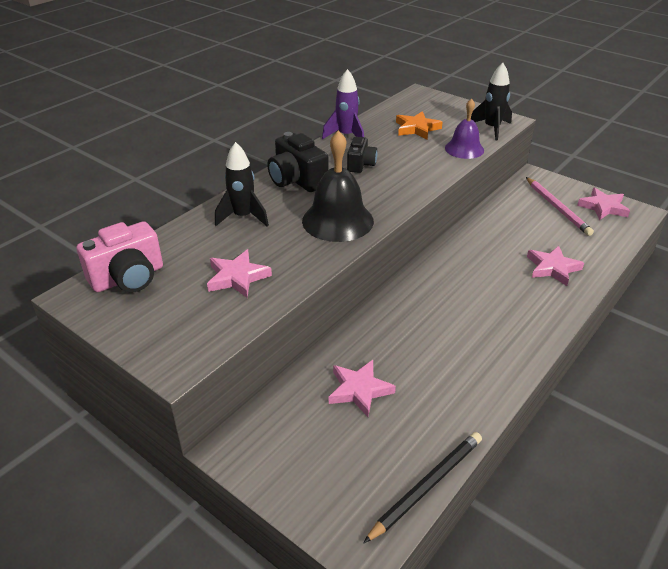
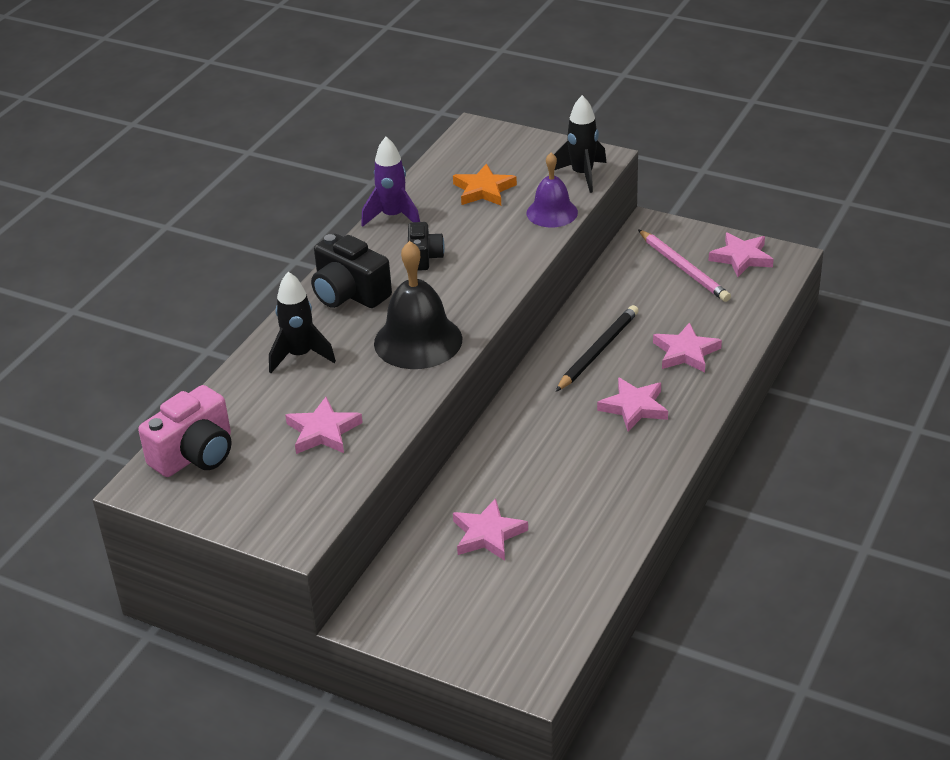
camera: 10 degrees left, 0 degrees up
black pencil [364,432,482,543] -> black pencil moved to [556,305,639,392]
none -> pink star [597,377,668,431]

